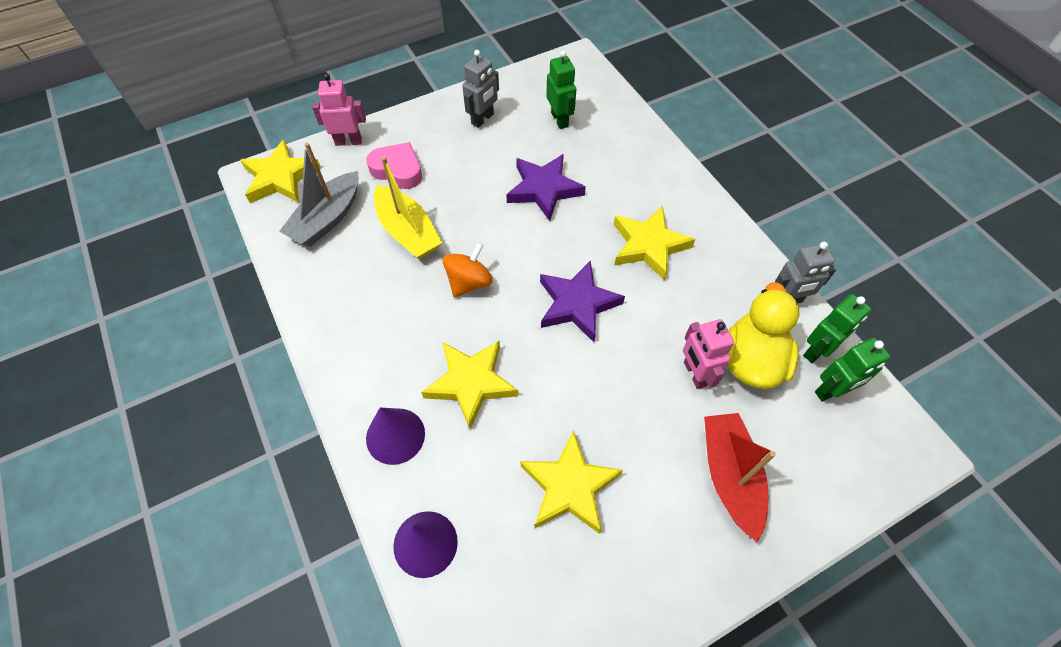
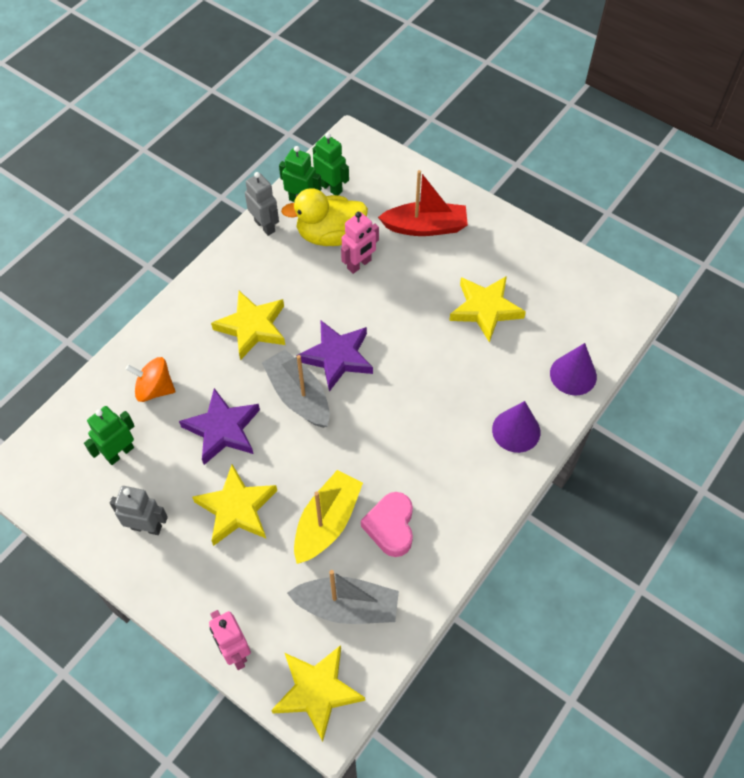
camera: 115 degrees left, 0 degrees up
pink heart [366,142,422,189] -> pink heart moved to [361,492,413,557]
yellow star [421,341,518,430] -> yellow star moved to [192,464,277,546]
orange spinning top [442,242,493,297] -> orange spinning top moved to [126,357,175,402]
red boat [704,413,776,542] -> red boat turned 150 degrees counterclockwise [378,170,468,236]
none -> grey boat [262,349,330,428]

